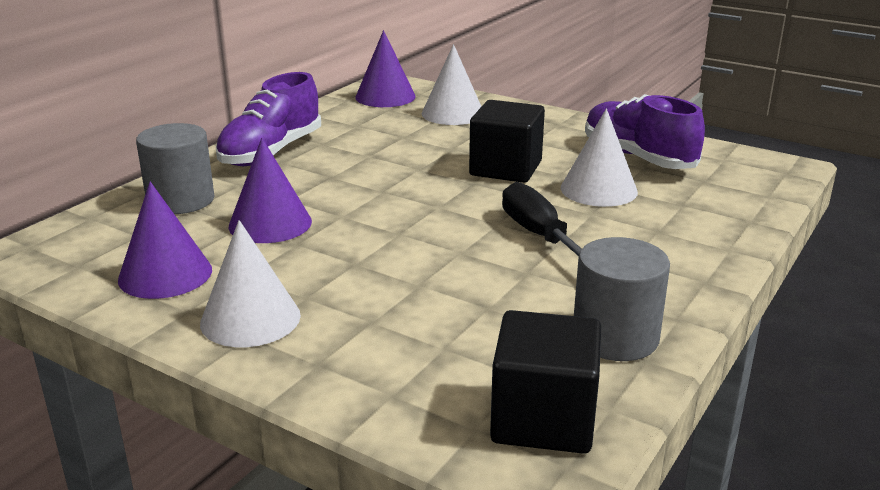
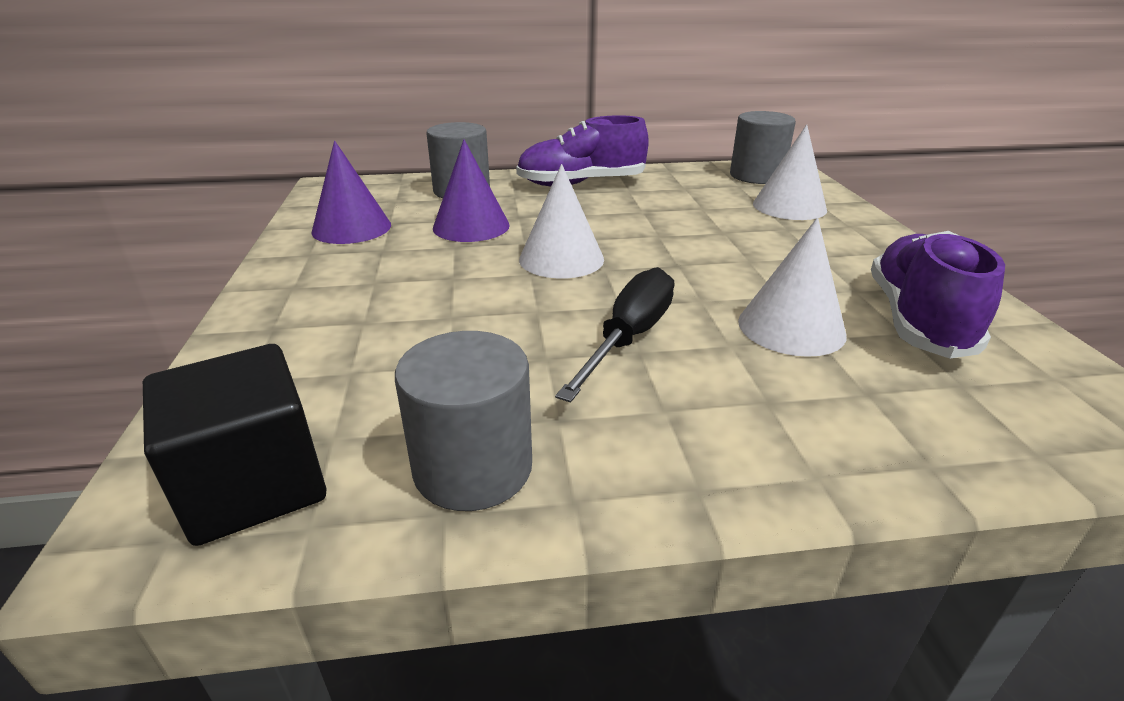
camera: 50 degrees right, 5 degrees up
white cone [200,220,301,347] -> white cone moved to [519,164,604,278]
purple cone [355,30,416,107] -> grey cylinder [730,111,796,184]
black cube [469,100,545,183] -> none

